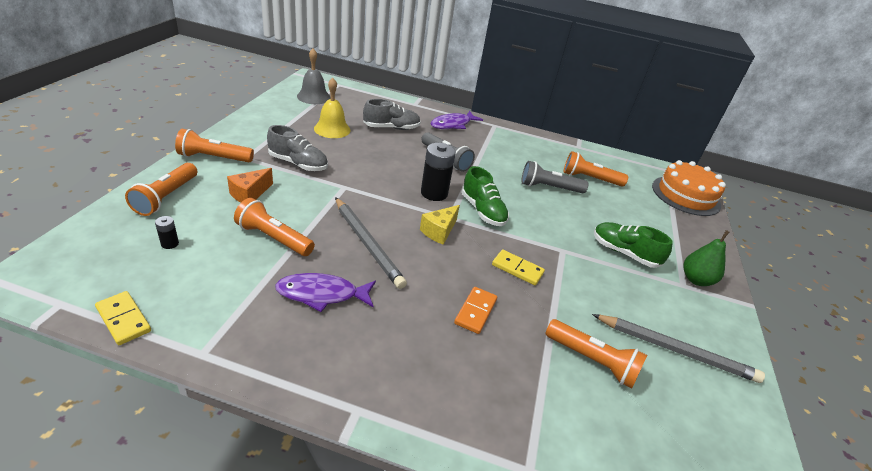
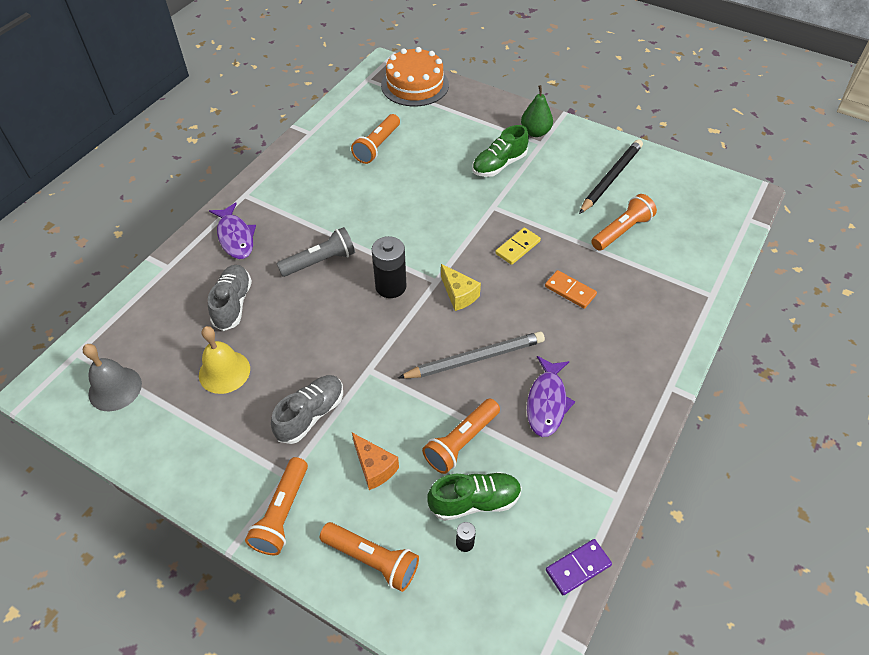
camera: 70 degrees left, 15 degrees up
yellow domino [95,291,151,345] -> purple domino [546,539,612,595]
green shoe [461,166,509,226] -> green shoe moved to [427,472,522,521]
grey flashlight [521,161,588,193] -> none
grey pencil [592,314,765,383] -> black pencil [579,139,643,214]

